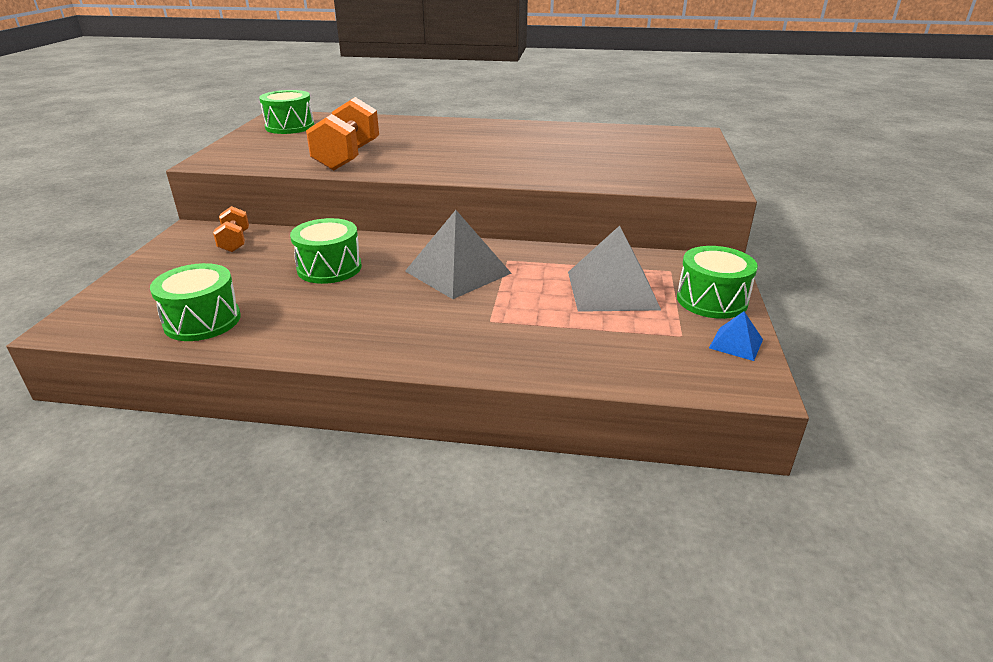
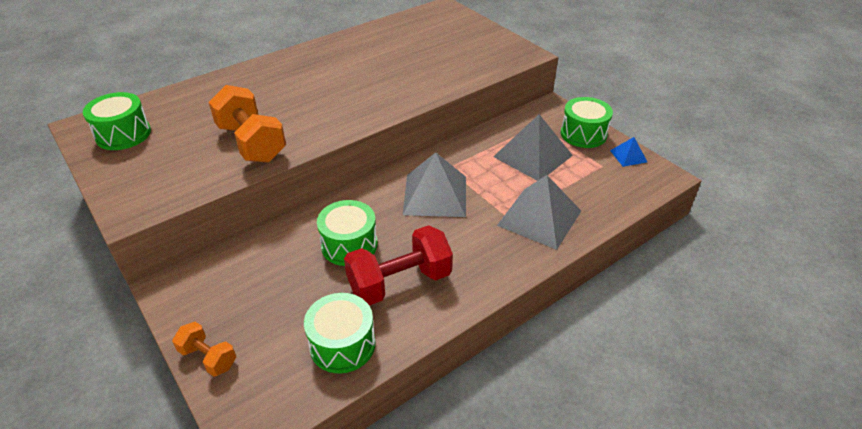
camera: 45 degrees left, 10 degrees up
orange dumbbell [213,206,249,252] -> orange dumbbell moved to [172,322,236,377]
none -> red dumbbell [344,225,453,306]
none -> grey pyramid [497,175,581,250]

